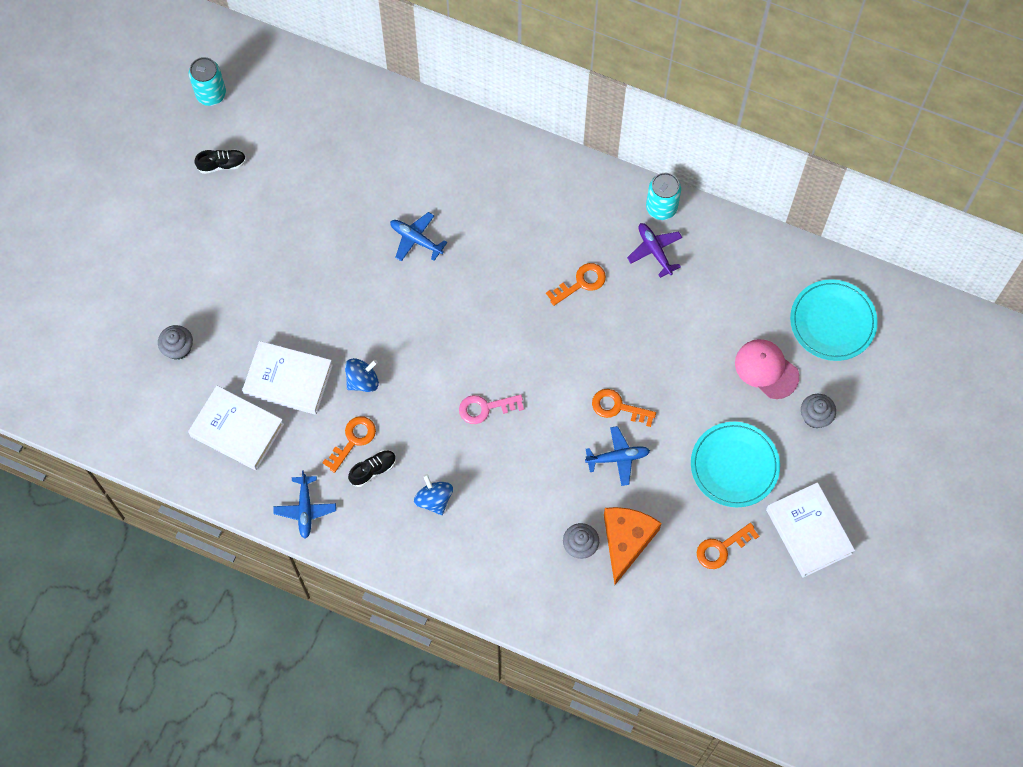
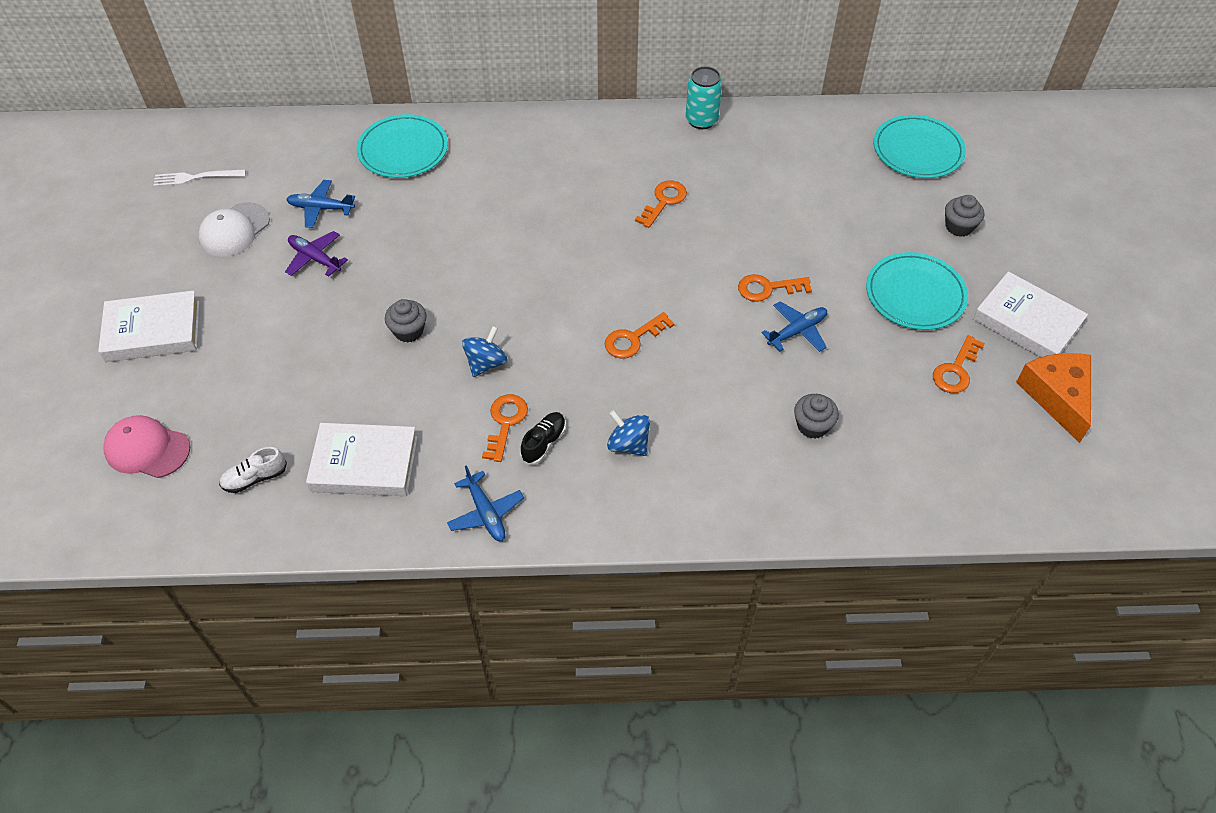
camera: 25 degrees left, 15 degrees down
grey cupcake [158,325,193,360] -> grey cupcake moved to [385,299,427,343]
turquoise can [189,57,226,106] -> white fork [154,169,246,187]
black shoe [194,150,246,174] -> white cap [198,202,270,257]
white book [242,341,333,415] -> white book moved to [98,290,200,362]
blue plane [390,212,447,262] -> blue plane moved to [286,180,355,228]
pink key [459,394,524,424] -> orange key [605,312,675,358]
orange cheese [604,507,662,585] -> orange cheese moved to [1016,353,1091,443]
purple plane [627,223,682,278] -> purple plane moved to [285,231,348,277]
pink cap [735,339,799,399] -> pink cap moved to [103,415,190,478]
none -> white shoe [219,447,287,493]
none -> turquoise plate [357,114,448,178]

